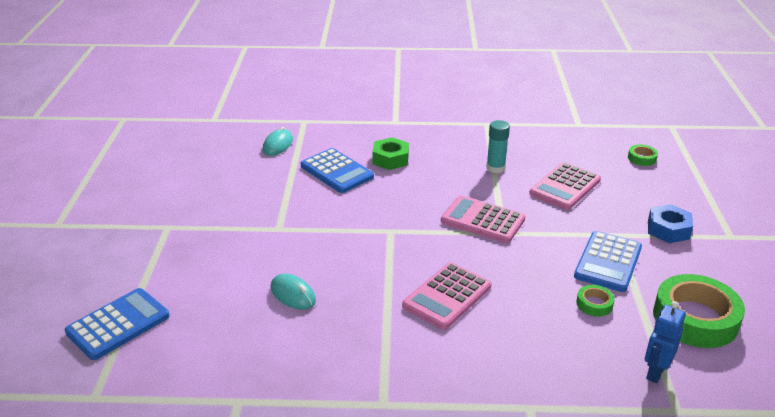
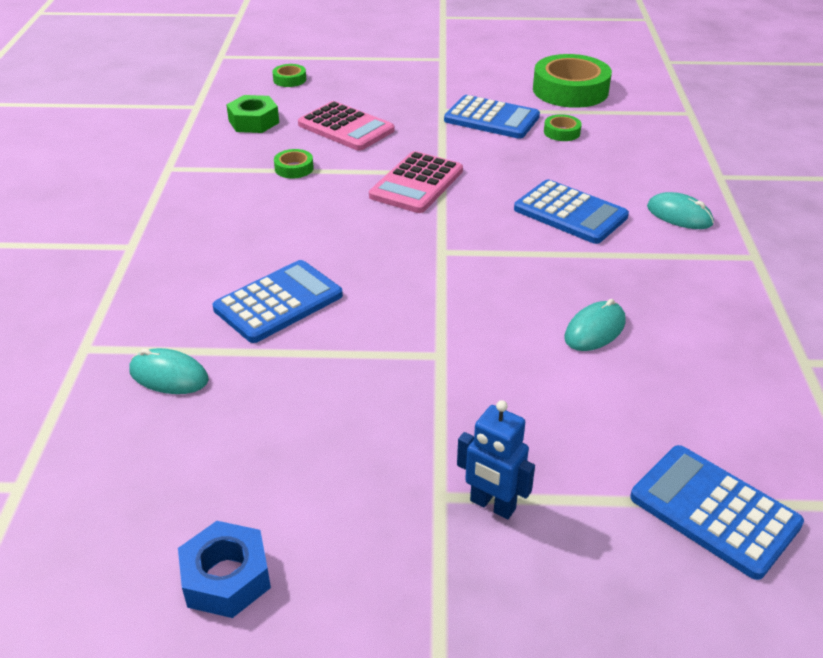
camera: 90 degrees left, 5 degrees up
green nut [372,137,409,170] -> green nut moved to [226,95,279,133]
pink calculator [402,262,491,330] -> blue calculator [514,179,629,244]
turquoise glue stick [486,120,510,173] -> green tape [274,149,314,179]
blue robot [645,301,686,383] -> blue robot moved to [457,400,535,519]
blue nut [648,204,693,243] -> blue nut moved to [178,521,271,618]
none -> turquoise mouse [647,192,714,229]

